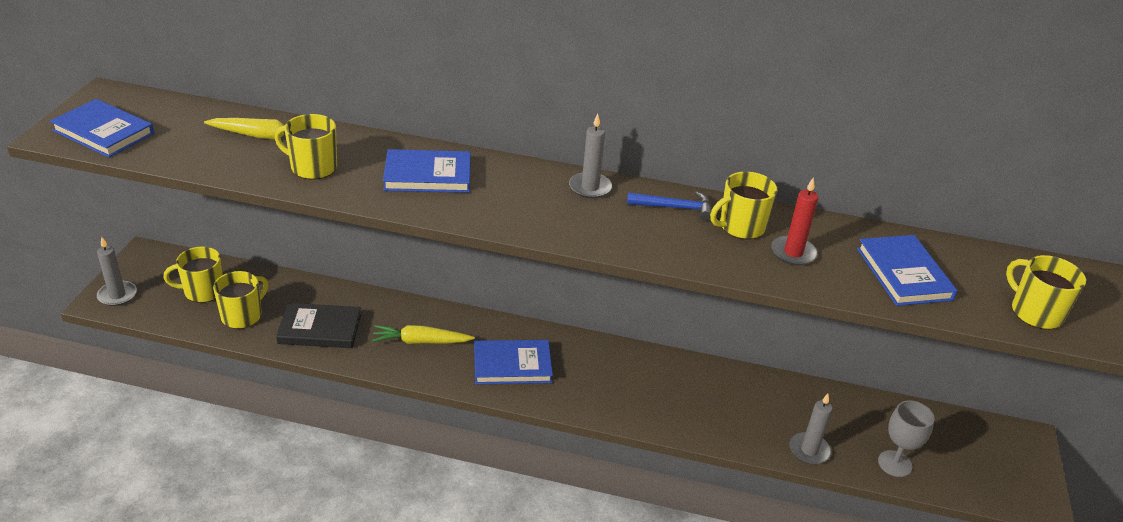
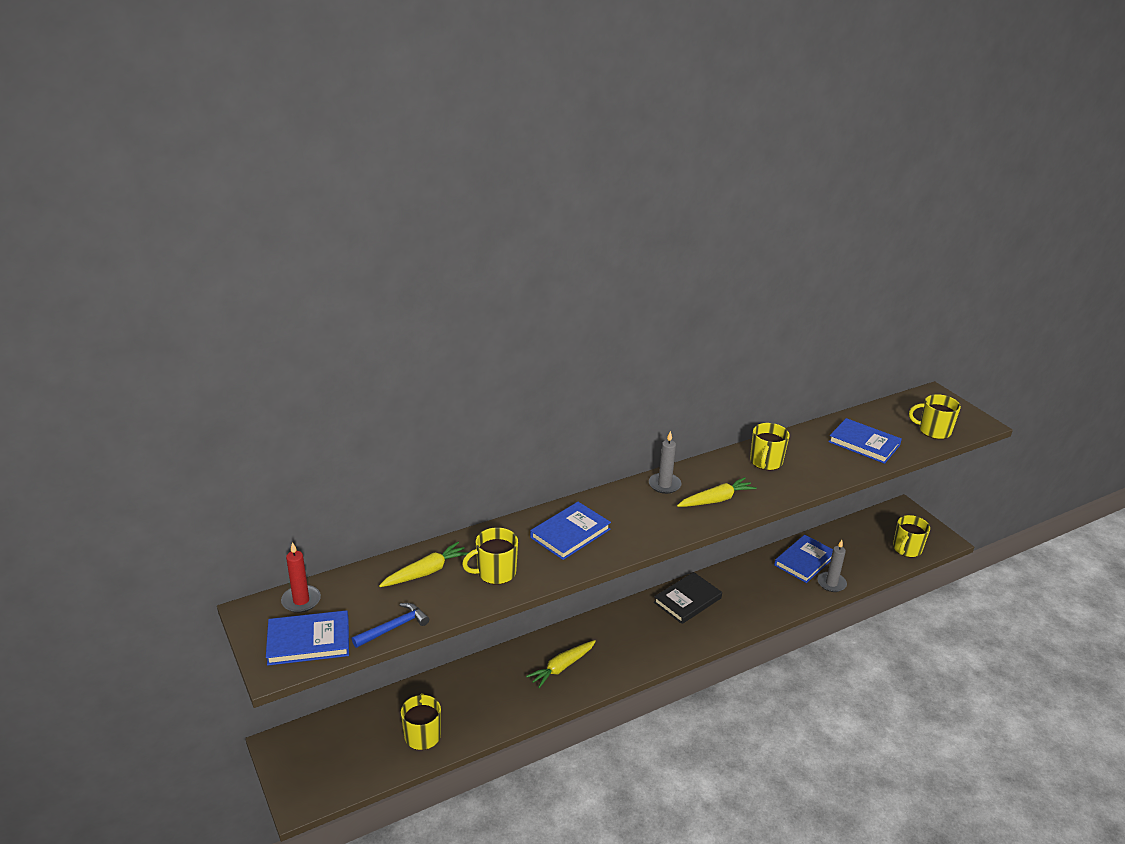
camera: 40 degrees left, 5 degrees down
grey candle [97,237,137,306] -> none
yellow mug [163,247,223,303] -> yellow mug moved to [893,515,930,557]
black book [276,303,361,348] -> black book moved to [654,572,722,624]
blue book [474,340,553,384] -> blue book moved to [774,535,833,583]
blue hammer [627,191,712,221] -> blue hammer moved to [352,603,429,648]
red candle [771,177,818,266] -> red candle moved to [281,542,321,613]
grey goblet [878,400,935,477] -> none
none -> yellow carrot [677,477,757,507]

